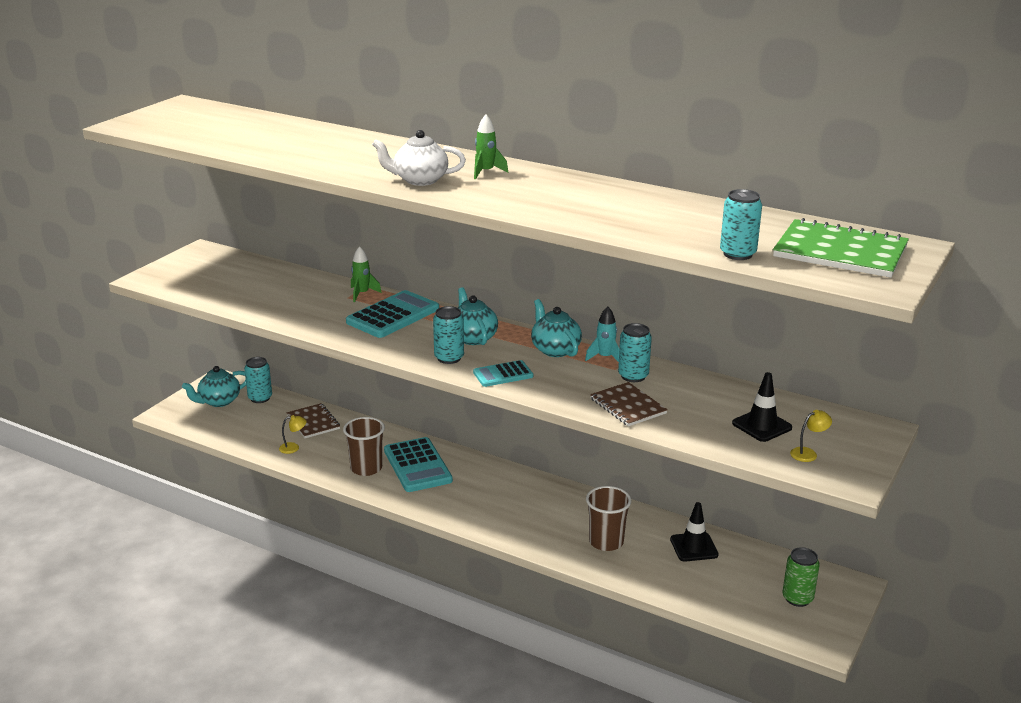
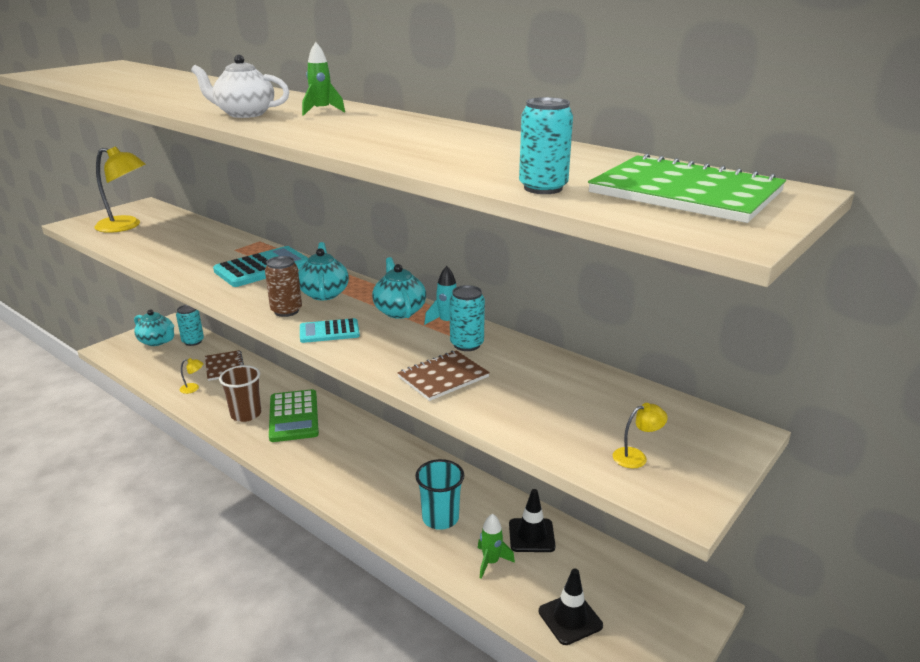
camera: 10 degrees right, 0 degrees up
turquoise teapot [182,366,246,407] -> turquoise teapot turned 120 degrees counterclockwise [134,310,174,346]
green rocket [351,246,382,302] -> green rocket moved to [478,514,515,579]
turquoise calculator [384,437,453,492] -> green calculator [269,389,319,442]
turquoise can [433,306,464,364] -> brown can [265,256,302,317]
brown cup [586,486,631,551] -> turquoise cup [415,459,464,530]
brown notebook [590,382,668,426] -> brown notebook turned 75 degrees clockwise [397,350,490,401]
black traffic cone [732,372,792,442] -> black traffic cone moved to [539,568,603,645]
green can [783,547,820,607] -> none
none -> yellow lamp [94,146,146,233]

